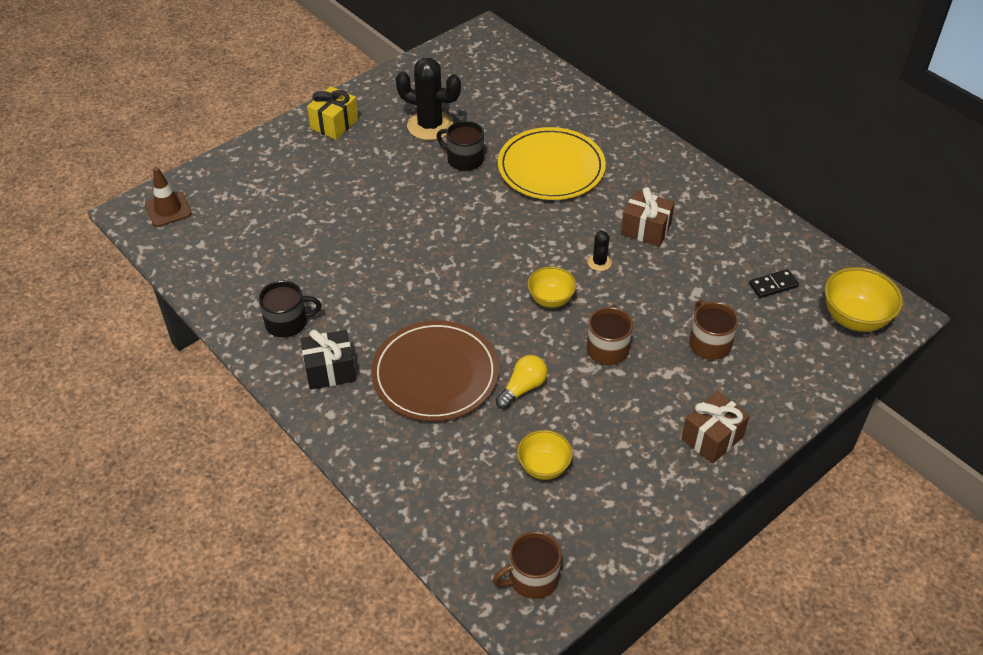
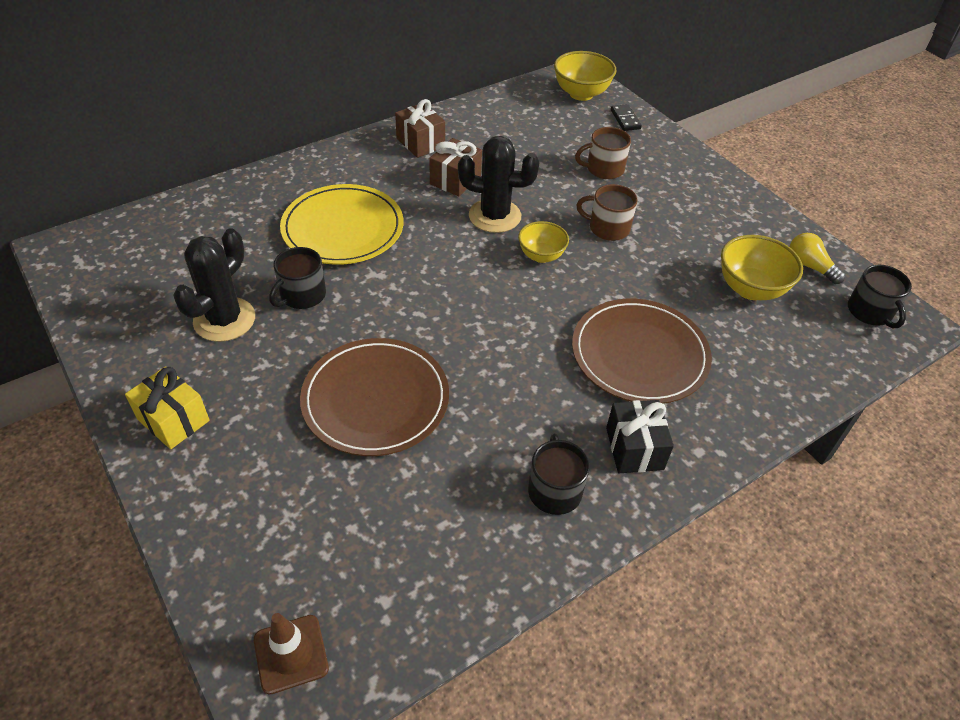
camera: 85 degrees left, 0 degrees up
brown mug [492,531,562,599] -> black mug [848,265,912,328]
yellow light bulb [496,355,548,409] -> yellow light bulb moved to [789,233,846,284]
yellow bowl [517,430,573,480] -> yellow bowl [721,235,803,300], size x1.53
black cactus [587,230,612,271] -> black cactus [458,136,540,233], size x2.13
brown gift [681,391,750,464] -> brown gift moved to [395,99,445,158]
black domino [749,269,799,298] -> black domino moved to [611,104,642,131]
none -> brown plate [300,338,449,456]

